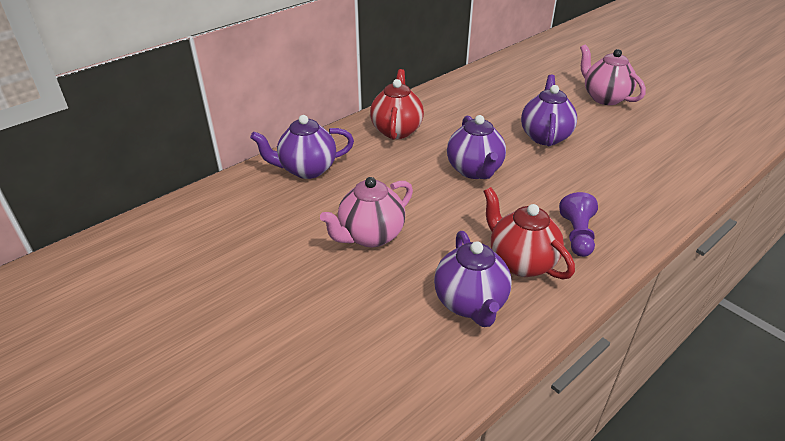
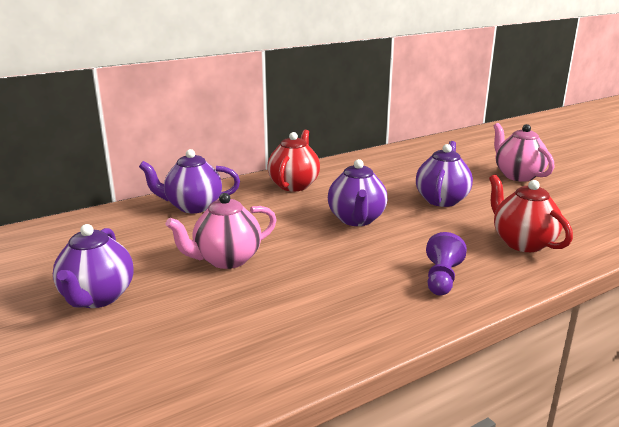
camera: 10 degrees right, 15 degrees down
purple teapot [434,231,512,327] -> purple teapot moved to [53,224,134,308]
red teapot [483,187,575,279] -> red teapot moved to [489,174,573,252]

